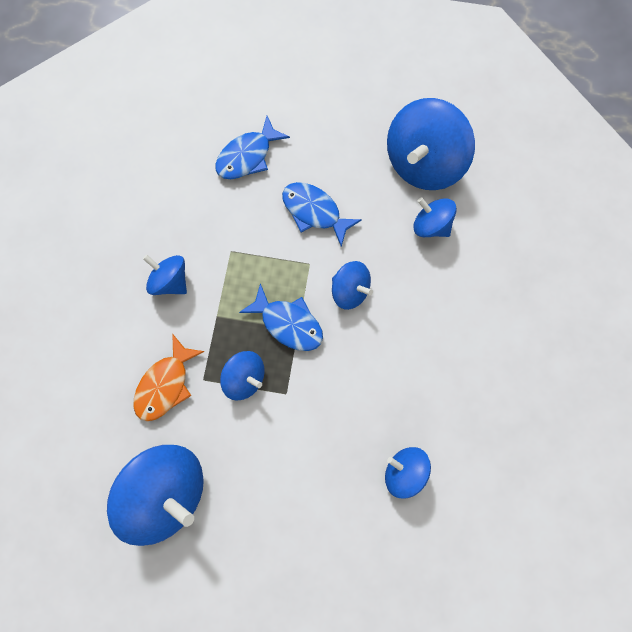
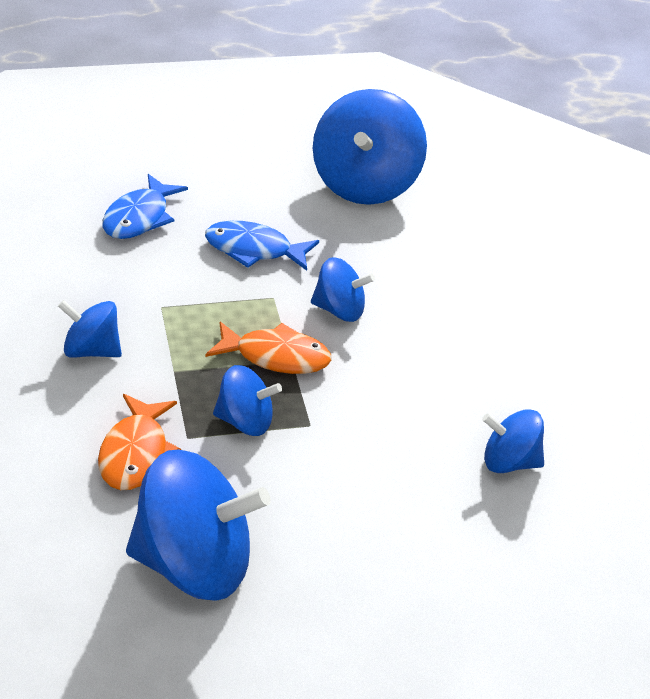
camera: 25 degrees left, 35 degrees down
blue fish [239,283,323,351] -> orange fish [205,321,332,374]
blue spinning top [413,197,457,237] -> none

